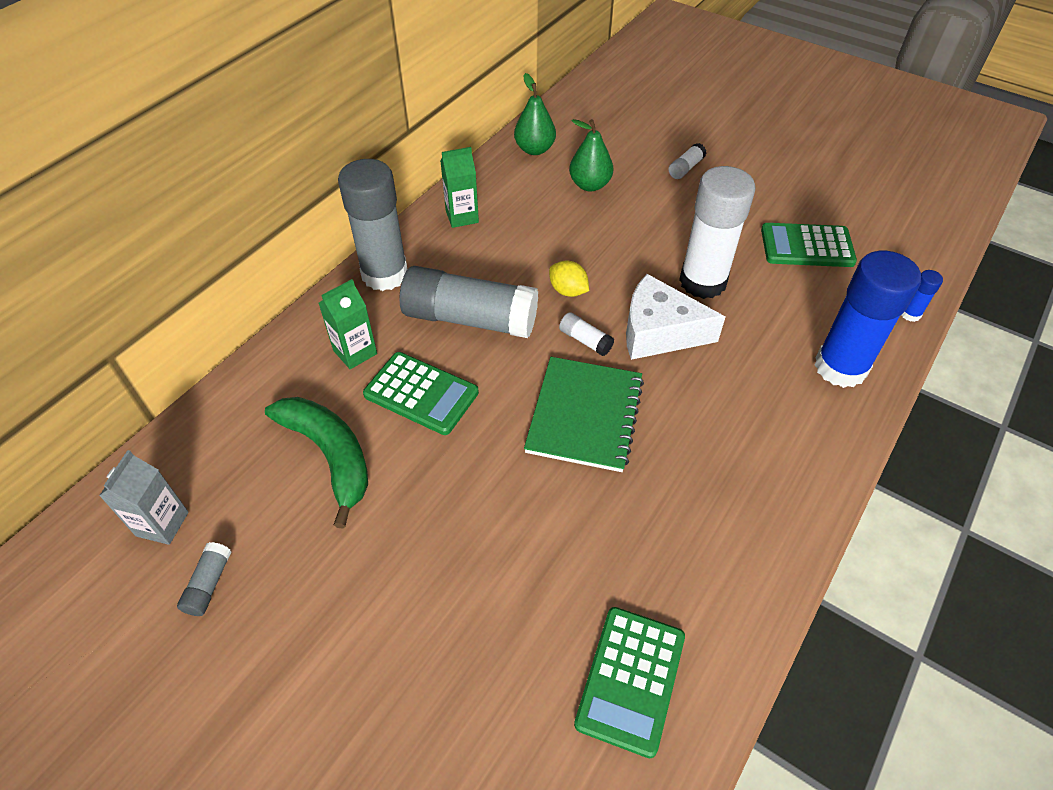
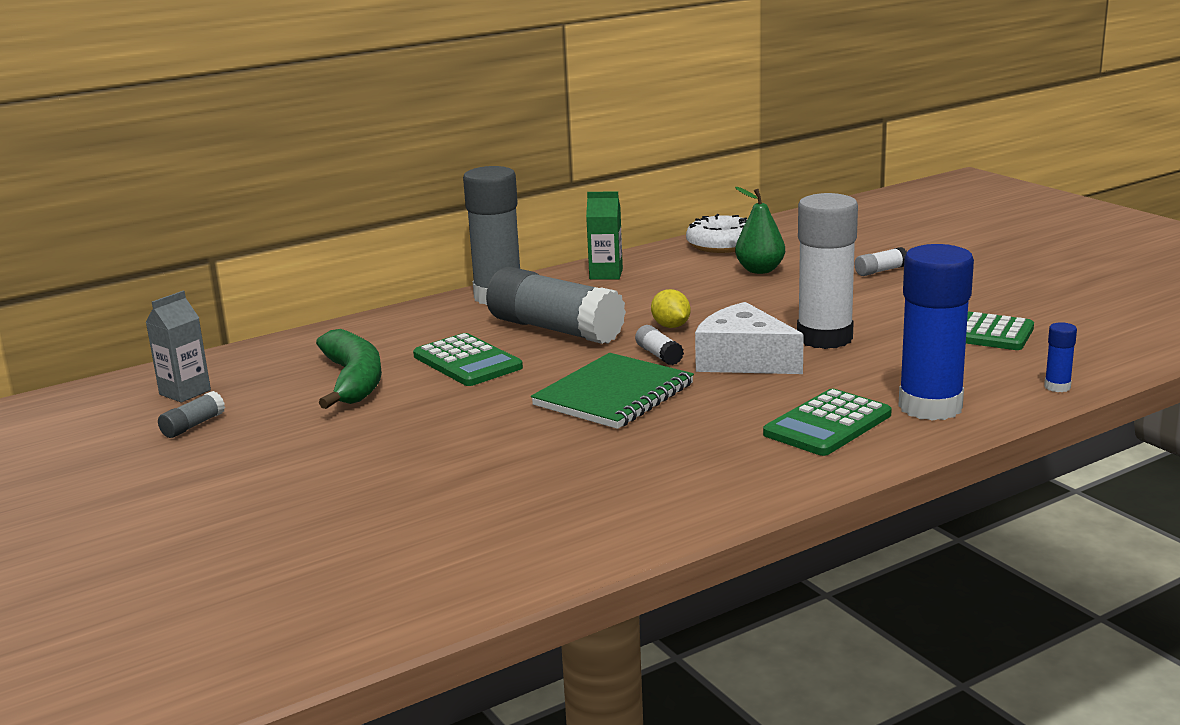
camera: 25 degrees right, 30 degrees down
green carton [319,279,377,369] -> none
green pear [514,73,556,155] -> white donut [686,214,747,253]
green calculator [574,607,685,758] -> green calculator moved to [763,389,891,456]

